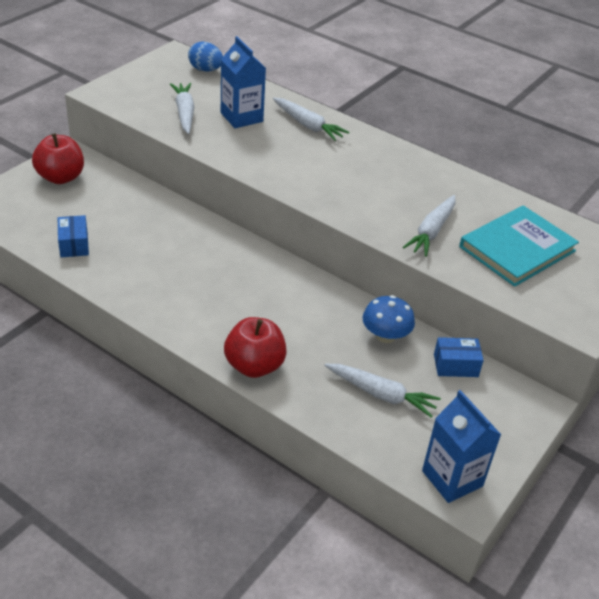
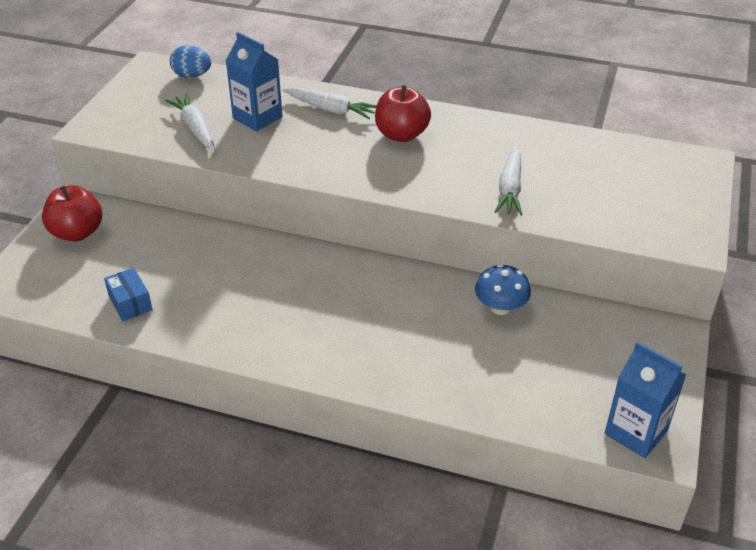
camera: 15 degrees left, 0 degrees up
red apple [224,317,287,378] -> red apple moved to [375,85,431,142]
white carrot [324,364,441,418] -> none
blue box [434,337,484,377] -> none
turquoise book [459,205,579,287] -> none

